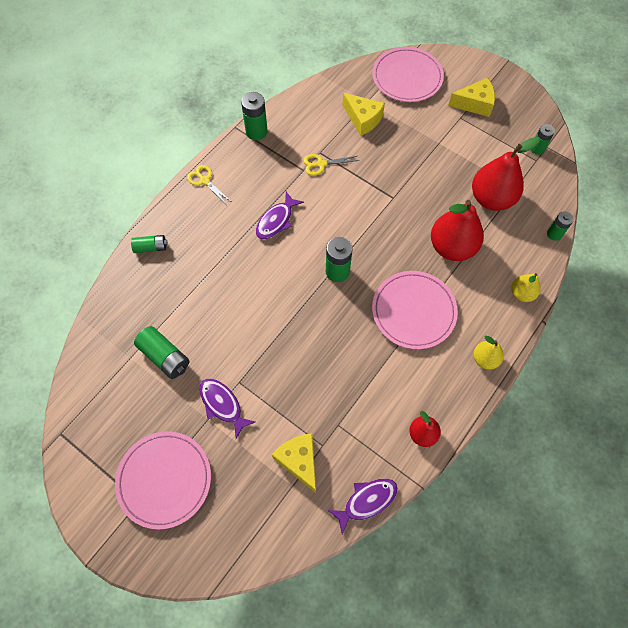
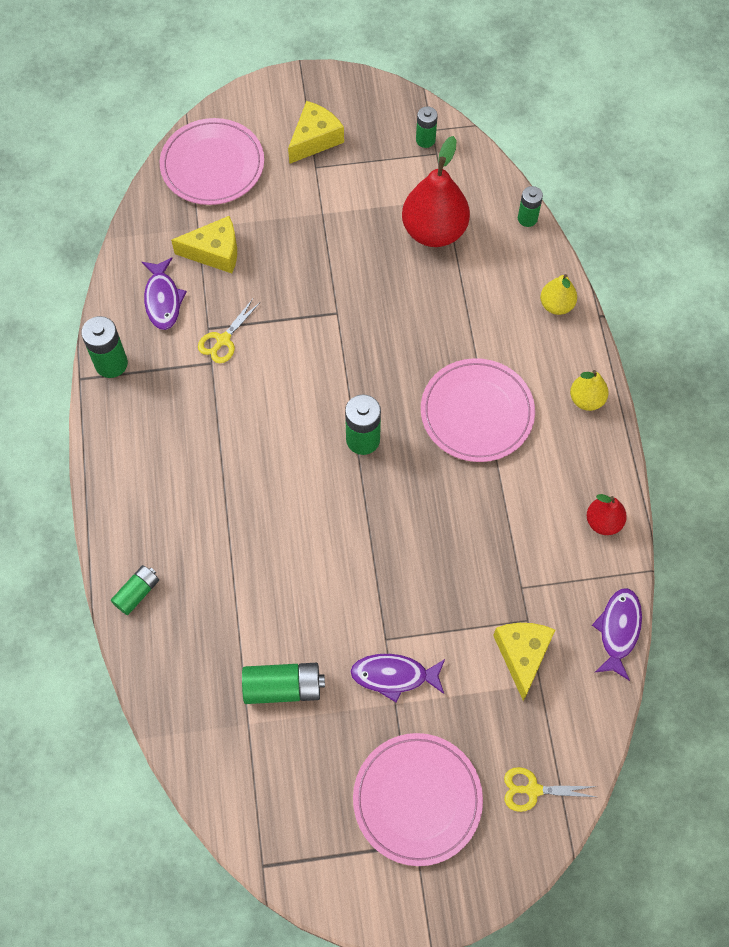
camera: 45 degrees left, 0 degrees up
yellow scissors [187,165,232,204] -> yellow scissors moved to [504,767,598,812]
purple fish [256,192,304,239] -> purple fish moved to [142,258,187,330]
yellow cheese [272,433,316,493] -> yellow cheese turned 75 degrees clockwise [493,623,555,701]
red pear [431,200,484,261] -> none

